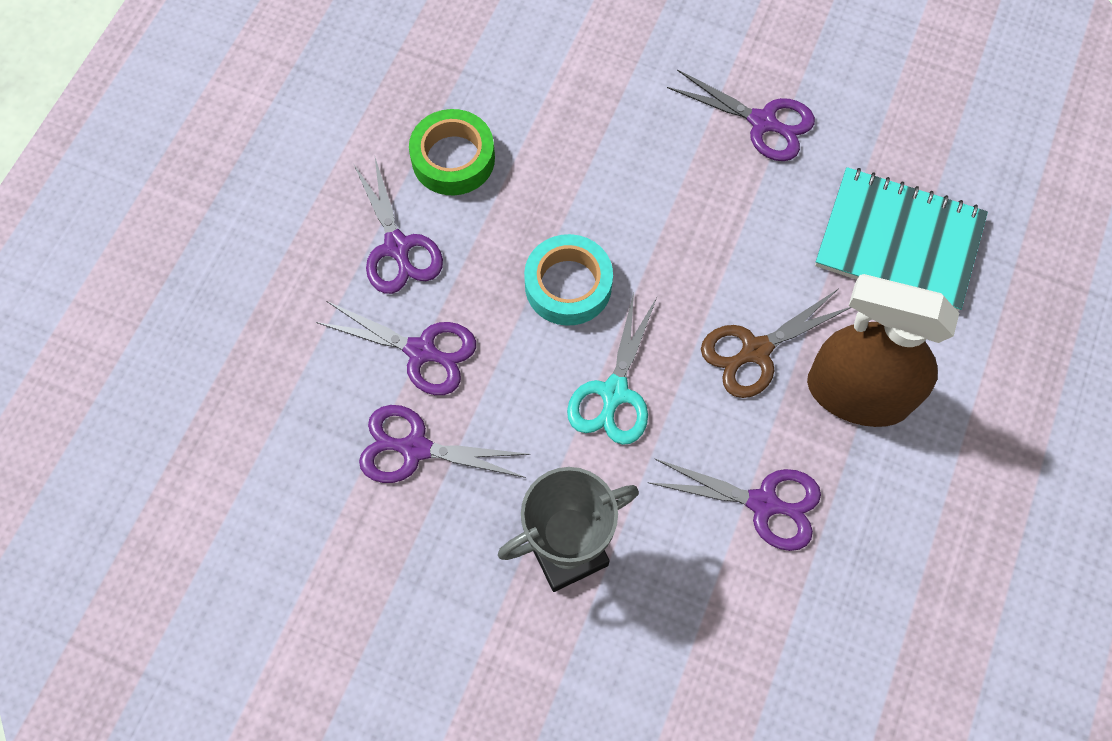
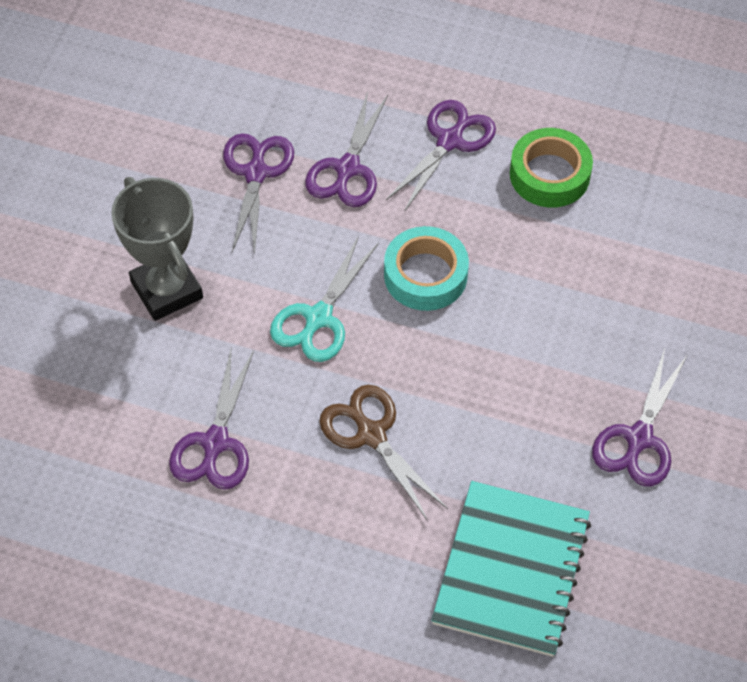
camera: 85 degrees right, 10 degrees down
purple scissors [353,158,443,294] -> purple scissors turned 150 degrees clockwise [386,100,496,212]
turquoise scissors [567,293,657,445] -> turquoise scissors turned 75 degrees counterclockwise [270,235,379,362]
brown spray bottle [807,274,959,427] -> none

